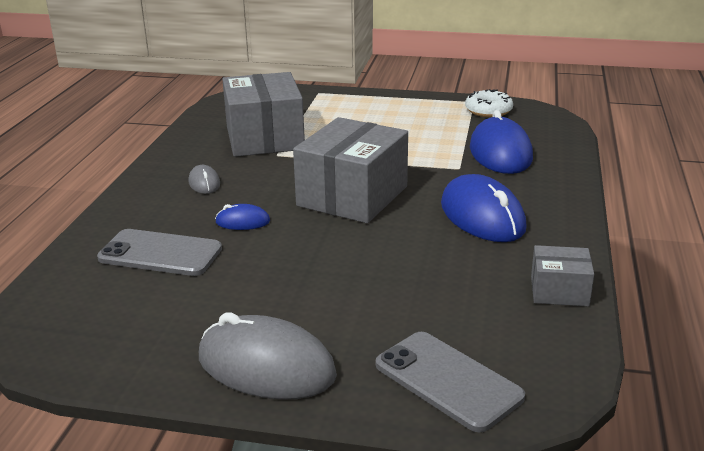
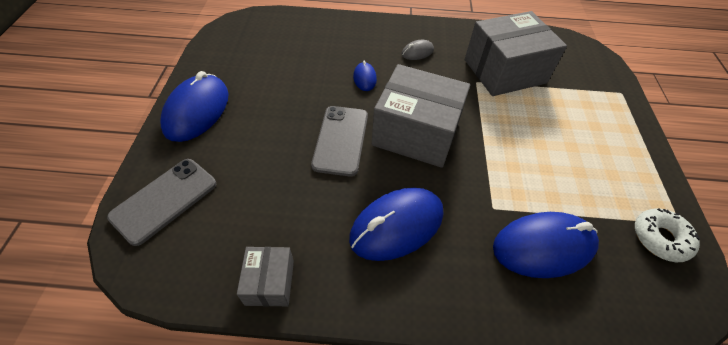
camera: 80 degrees right, 25 degrees up
grey phone [97,229,222,276] -> grey phone moved to [311,106,368,176]
grey mouse [199,313,337,400] -> blue mouse [160,71,229,142]

